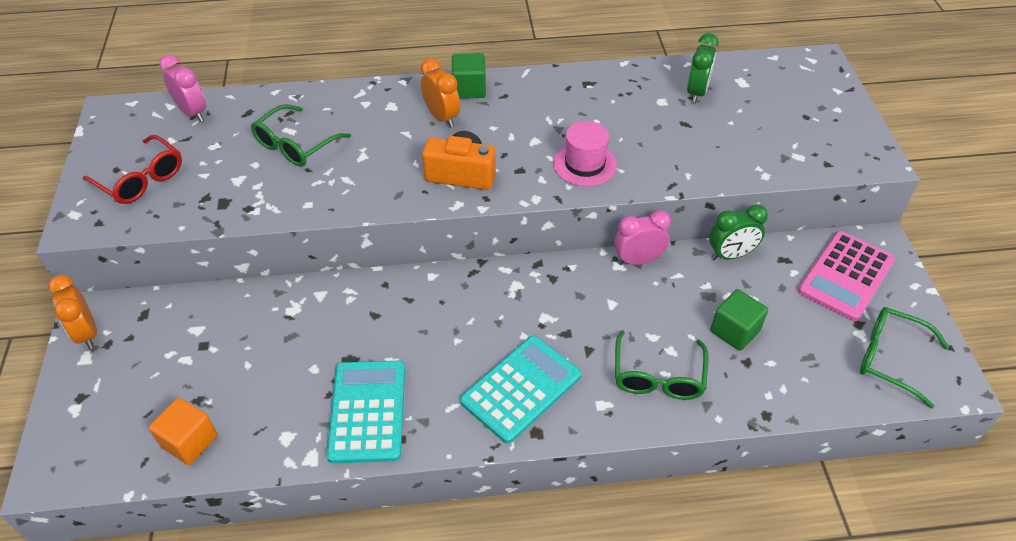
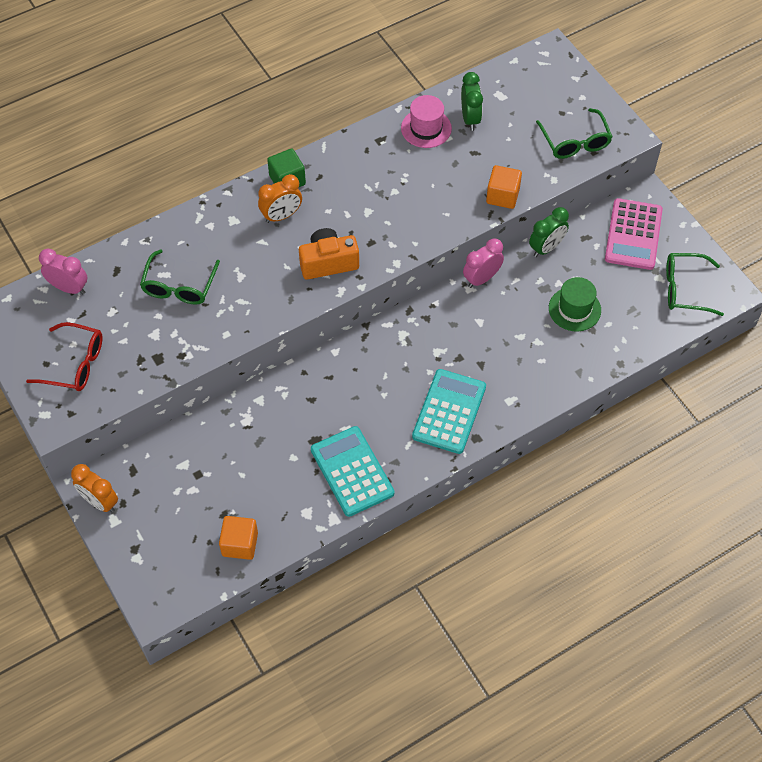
camera: 25 degrees left, 10 degrees up
orange clock [421,58,460,128] -> orange clock turned 120 degrees clockwise [258,174,302,223]
pink hat [553,121,617,187] -> pink hat moved to [401,95,452,148]
green glasses [615,330,708,400] -> green glasses moved to [536,108,613,159]
green cube [710,289,768,351] -> green hat [549,277,601,332]
none -> orange cube [486,165,522,209]

